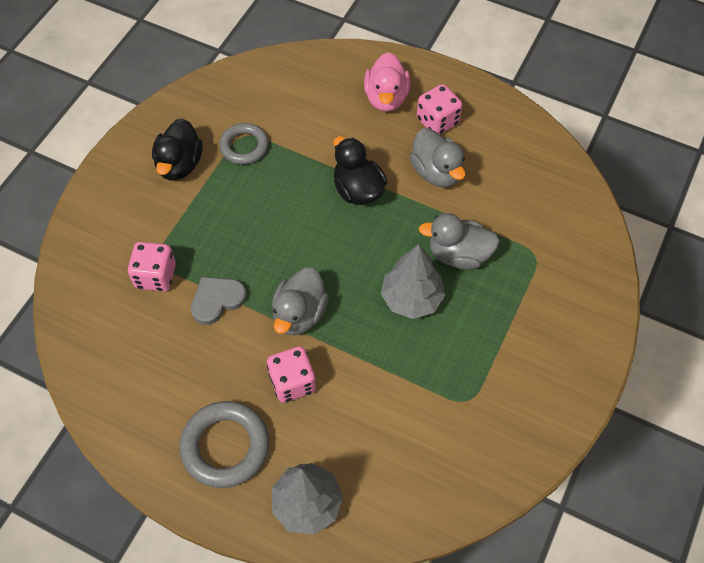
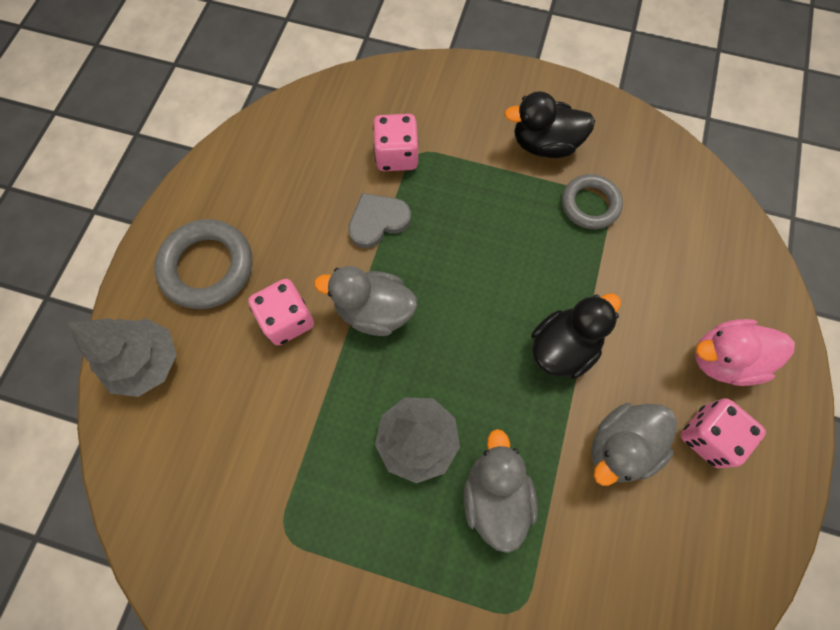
camera: 80 degrees right, 10 degrees up
grey heart [191,277,247,325] -> grey heart turned 75 degrees counterclockwise [348,193,411,248]

